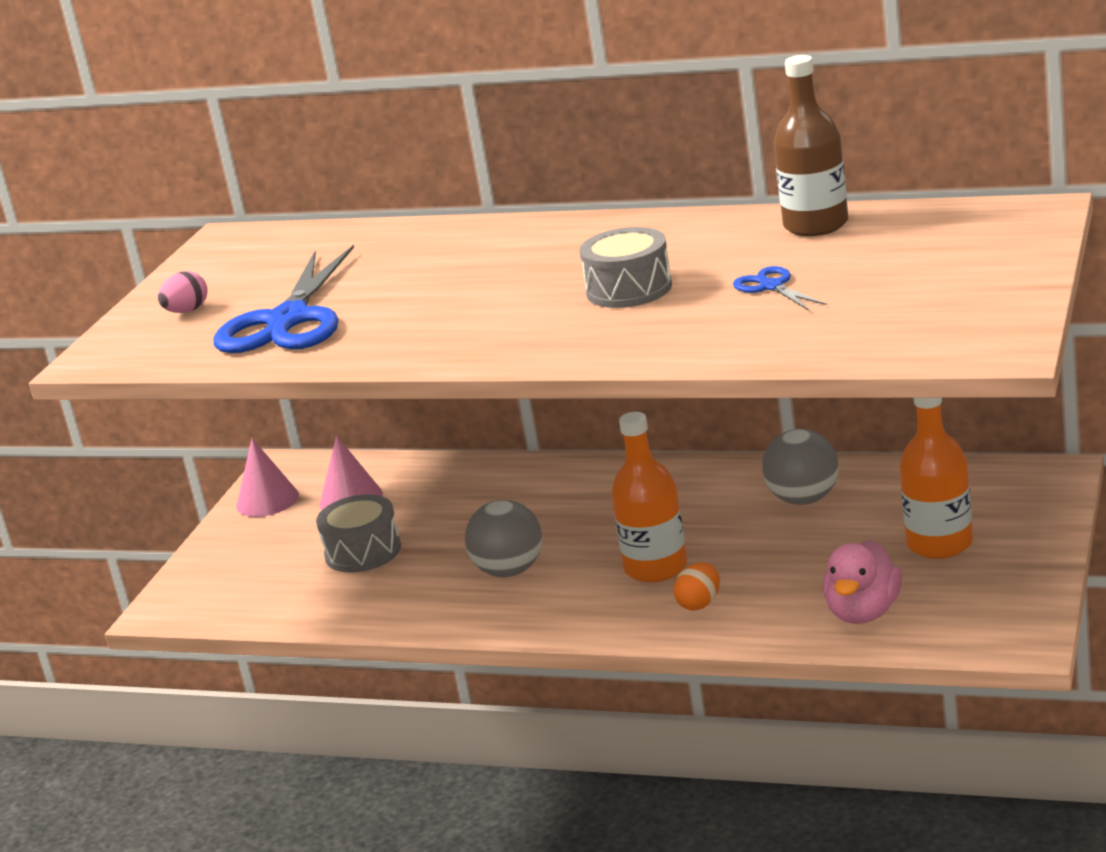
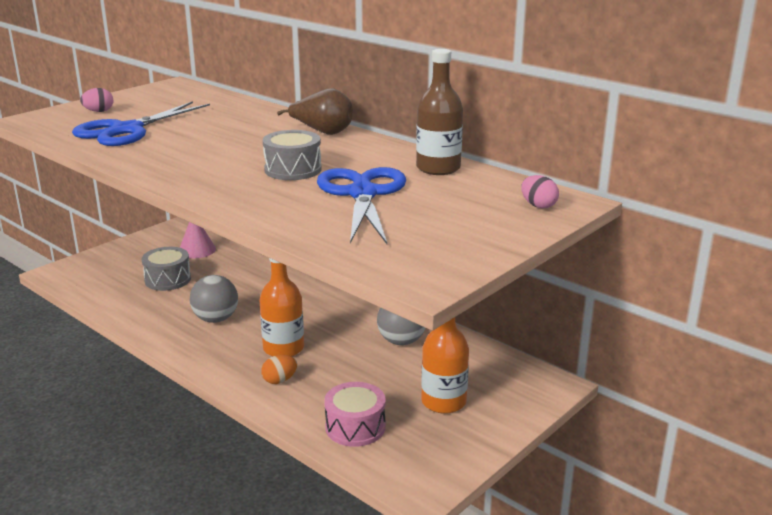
camera: 20 degrees right, 0 degrees up
pink cone [237,438,299,517] -> none
blue scissors [733,266,827,310] -> blue scissors [317,167,406,244], size x2.22
pink duck [823,540,902,624] -> pink drum [324,382,385,447]
none -> brown pear [277,88,353,135]
none -> pink egg [521,175,559,209]

